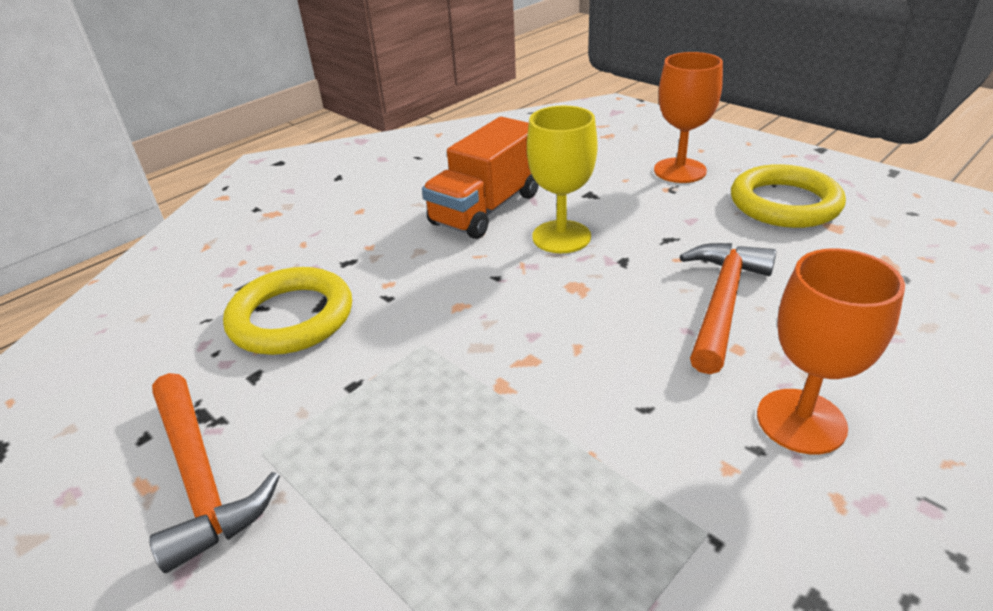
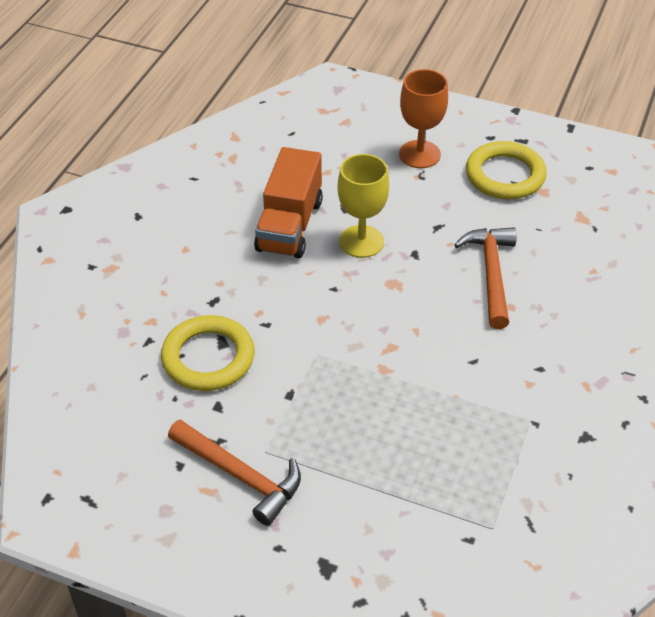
camera: 25 degrees left, 10 degrees up
orange goblet [757,248,905,454] -> none

